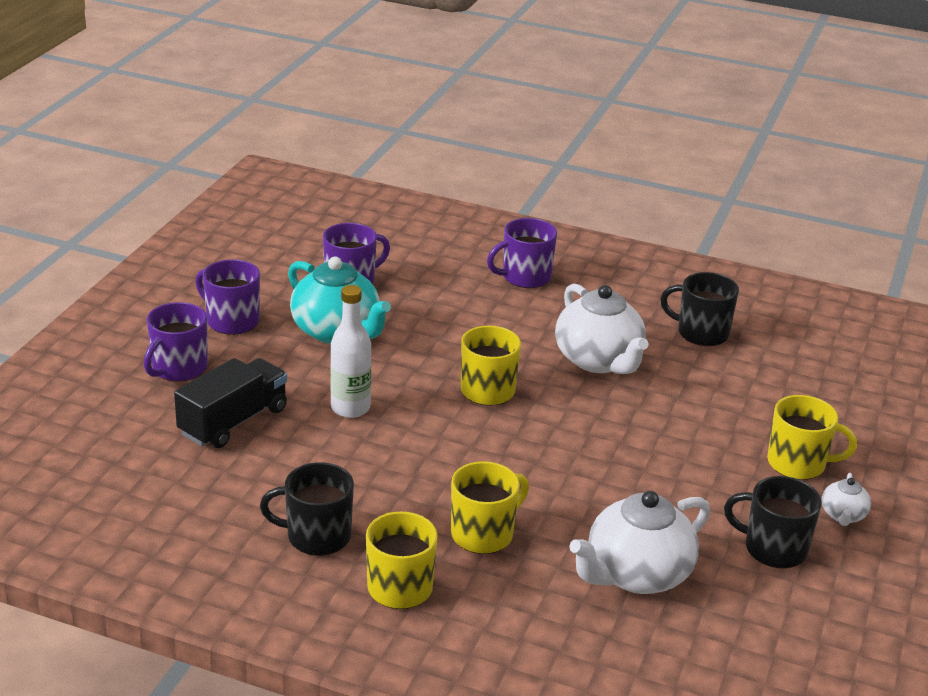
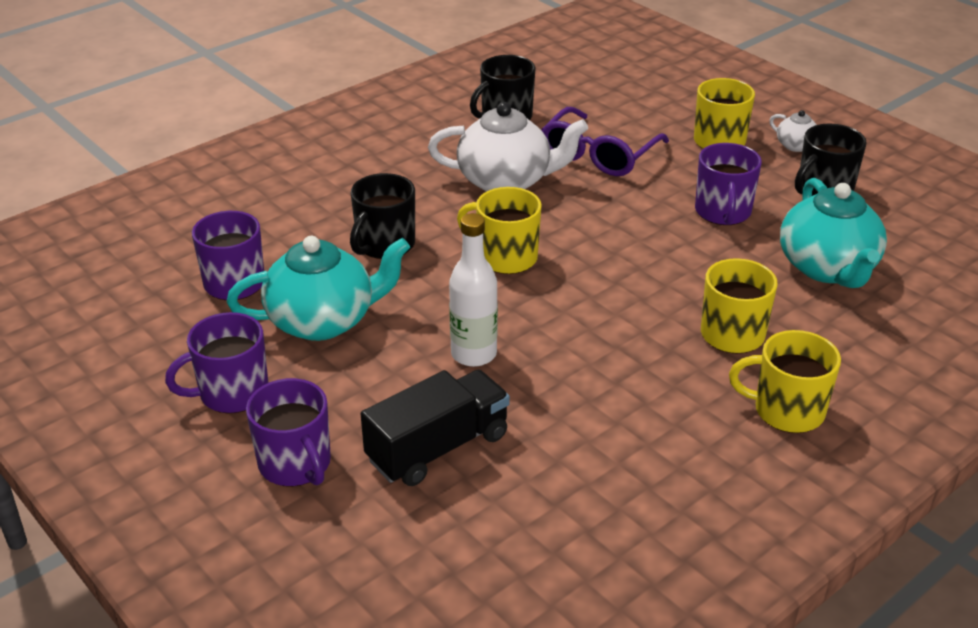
camera: 60 degrees left, 5 degrees up
black truck [174,358,287,448] -> black truck turned 75 degrees clockwise [361,370,510,486]
black mug [260,462,354,556] -> black mug moved to [350,173,415,259]
purple mug [487,218,557,288] -> purple mug moved to [695,143,762,225]
white teapot [569,491,710,594] -> turquoise teapot [780,178,887,288]
none -> purple glasses [541,107,669,176]

